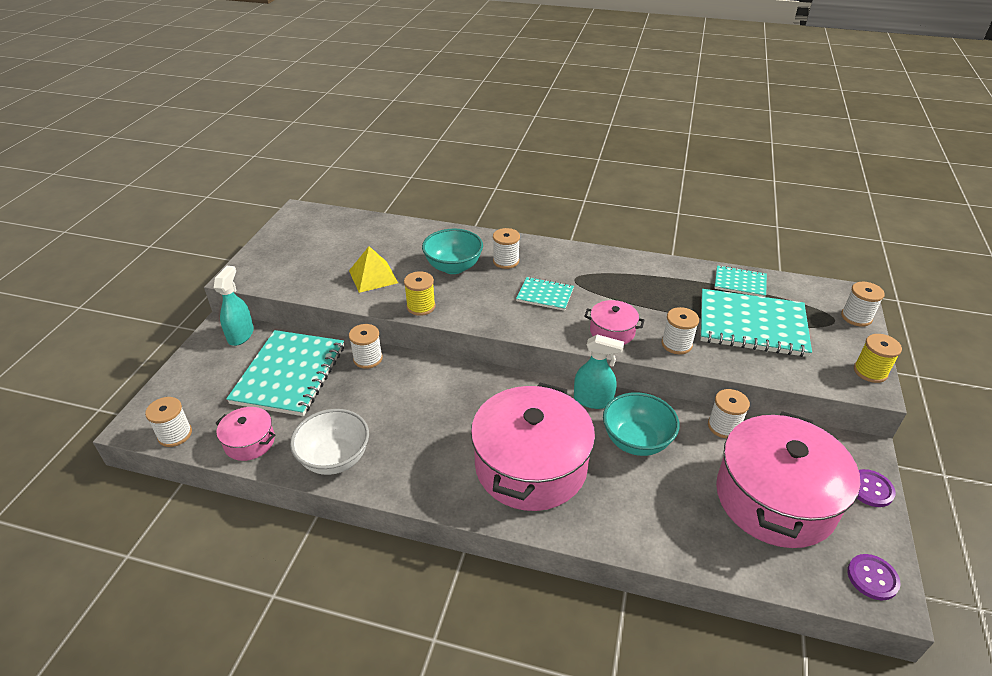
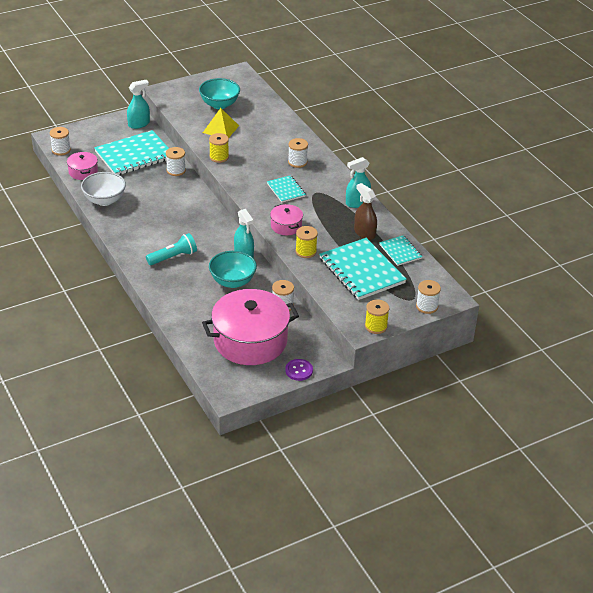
camera: 45 degrees right, 0 degrees up
turquoise bowl [422,229,483,274] -> turquoise bowl moved to [199,78,240,109]
pink pot [471,383,595,511] -> turquoise flashlight [146,233,197,265]
white spool [662,307,699,354] -> yellow spool [295,226,318,258]
purple button [847,554,900,600] -> none
none -> turquoise spray bottle [346,157,371,208]
none -> brown spray bottle [354,183,377,240]

